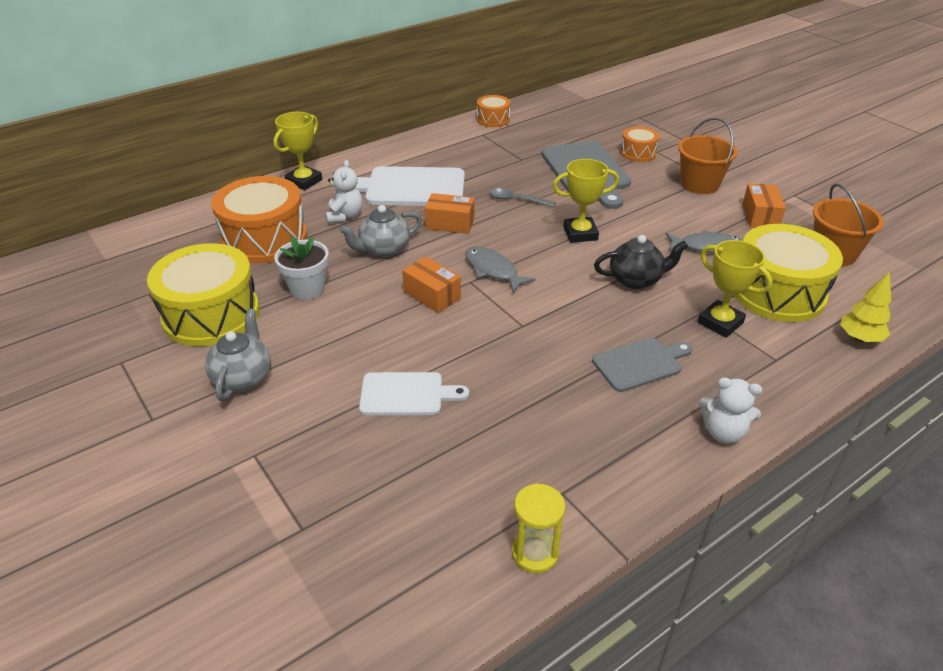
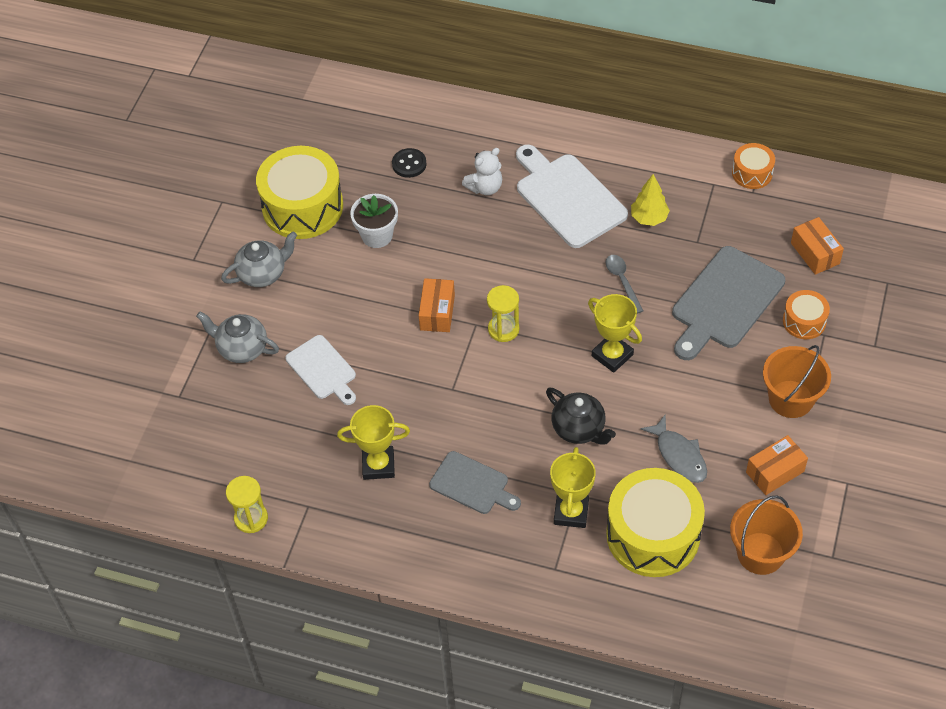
camera: 55 degrees right, 15 degrees up
orange drum [212,176,307,264] -> black button [392,148,426,178]
yellow trophy [273,112,322,190] -> yellow trophy moved to [337,405,410,480]
grey teapot [339,205,422,257] -> grey teapot moved to [196,312,279,363]
orange box [425,193,475,234] -> orange box moved to [791,217,844,275]
grey fish [465,247,535,293] -> yellow hourglass [487,285,520,342]
white teddy bear [699,377,762,444] -> none
yellow tree [840,271,891,342] -> yellow tree moved to [631,174,670,226]

